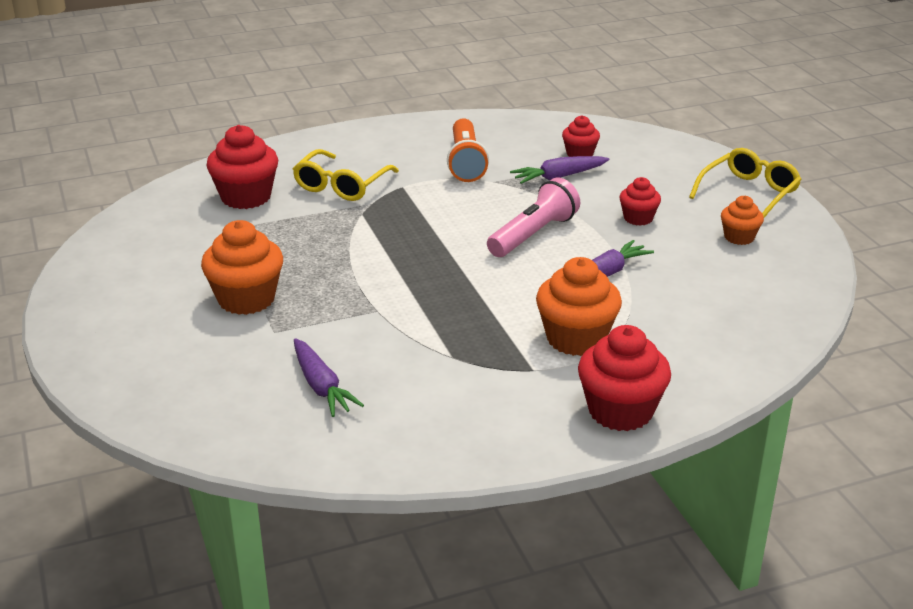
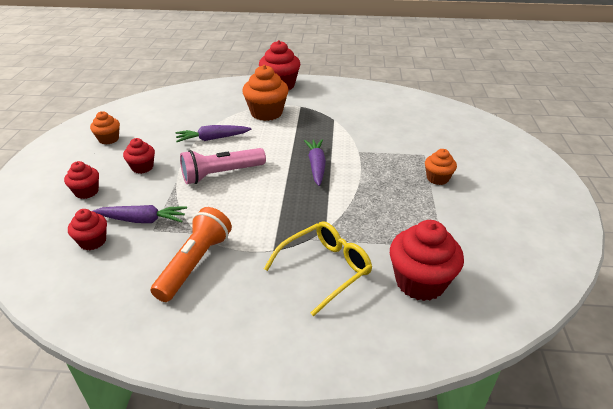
camera: 155 degrees left, 5 degrees up
orange cupcake [201,220,283,315] -> orange cupcake [425,149,457,185], size x0.57
purple carrot [294,338,364,417] -> purple carrot moved to [304,139,326,186]
yellow glasses [689,148,802,218] -> none
none -> red cupcake [64,161,99,199]

